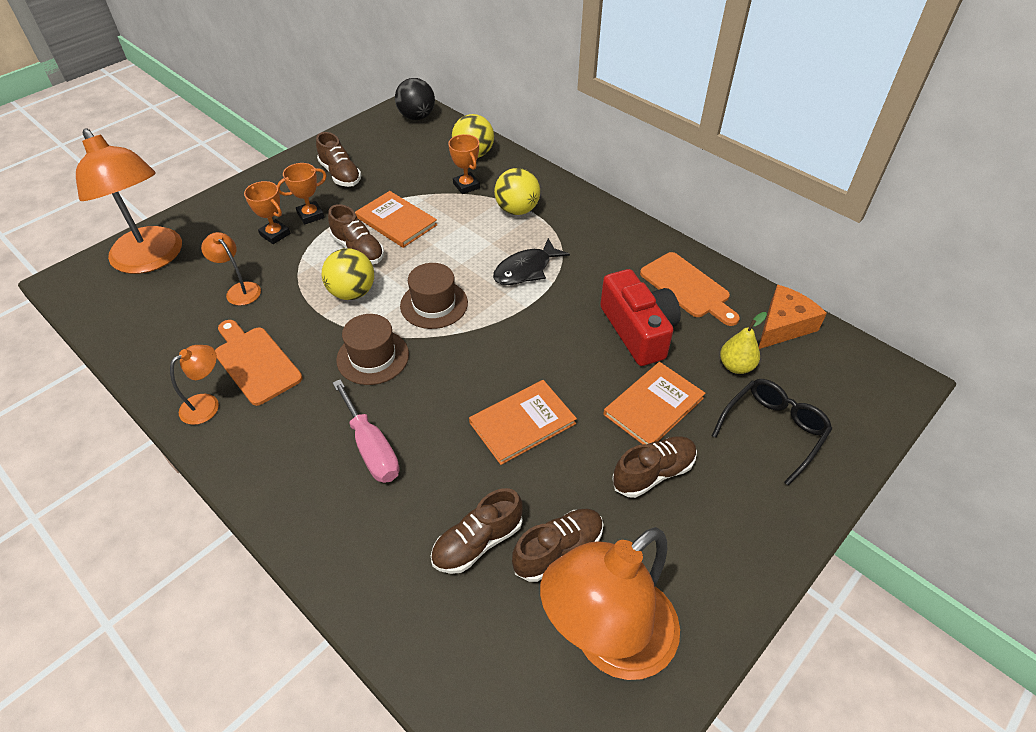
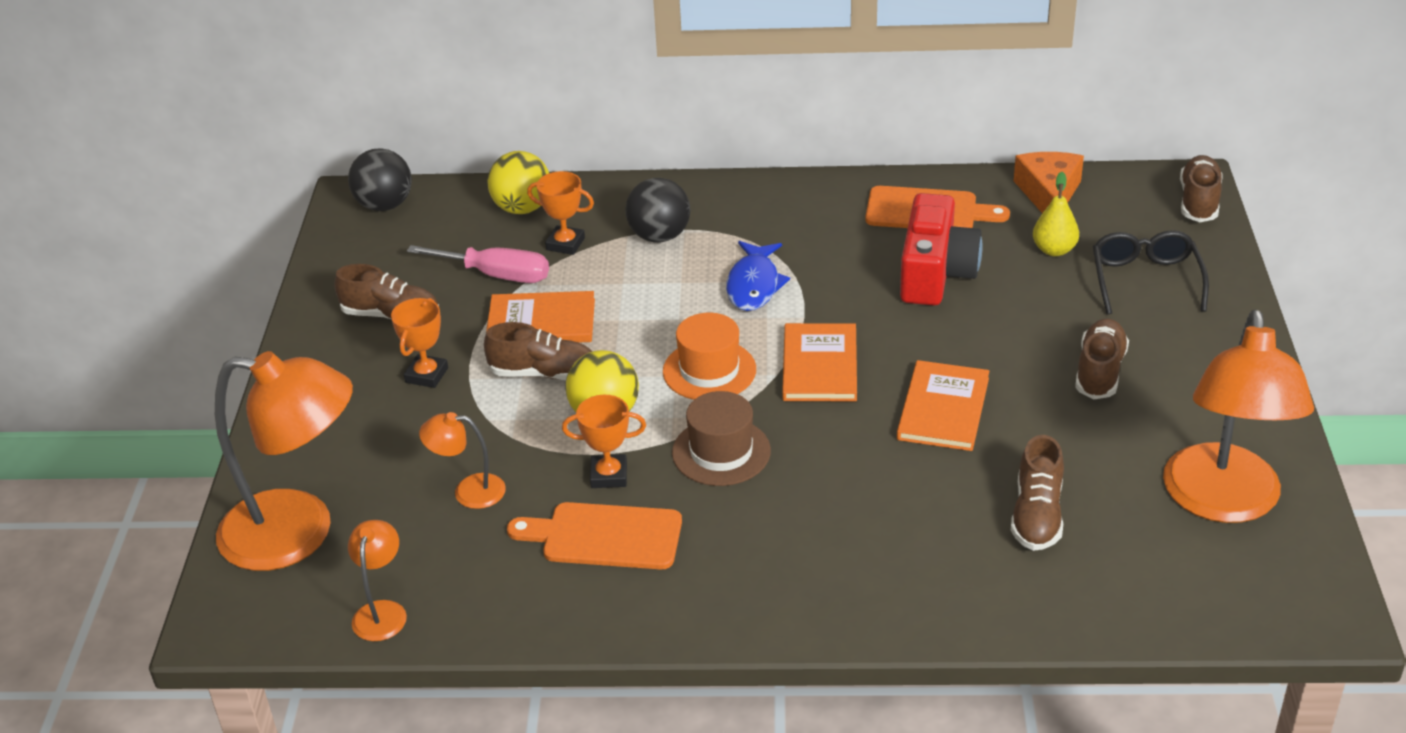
camera: 40 degrees left, 10 degrees down
orange lamp [170,345,219,425] -> orange lamp moved to [348,520,407,641]
orange trophy [244,181,290,244] -> orange trophy moved to [562,395,646,488]
pink screwdriver [333,379,399,483] -> pink screwdriver moved to [407,245,549,283]
brown hat [400,263,468,329] -> orange hat [663,313,756,400]
black fish [493,238,570,285] -> blue fish [726,241,790,311]
yellow ball [494,168,540,215] -> black ball [625,178,690,243]
brown shoe [512,509,603,582] -> brown shoe moved to [1180,155,1223,222]
red camera [600,269,681,366] -> red camera turned 75 degrees clockwise [900,193,983,306]
orange book [603,362,705,444] -> orange book moved to [782,323,857,402]

